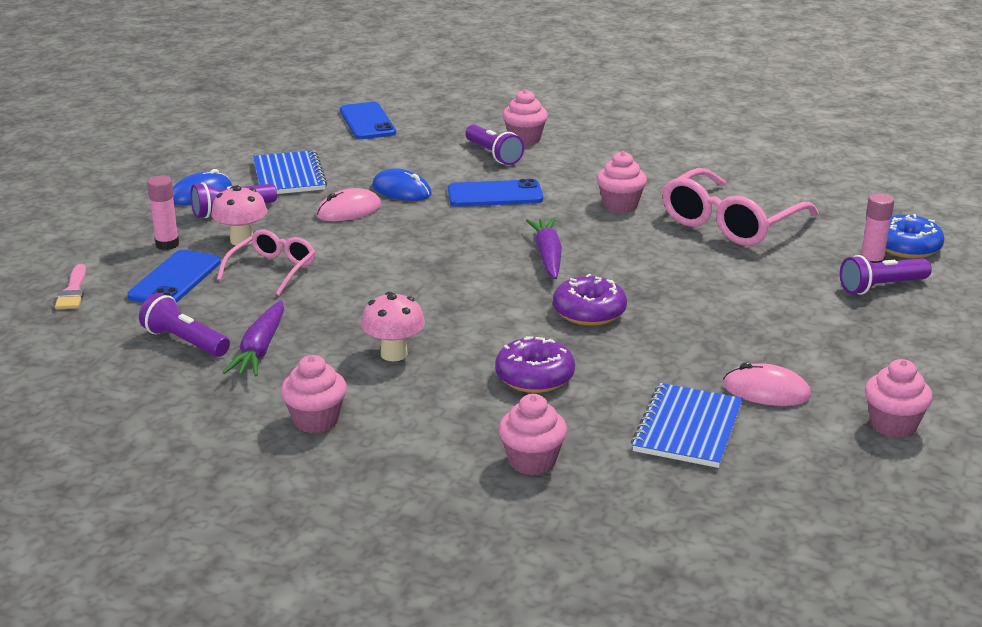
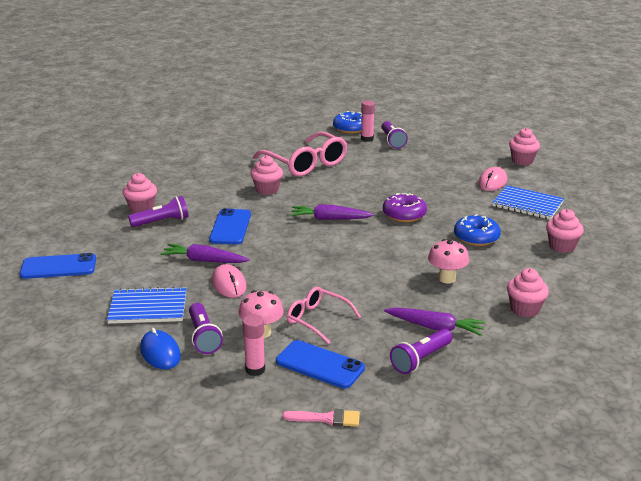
camera: 80 degrees left, 0 degrees up
blue mouse [372,168,432,201] -> purple carrot [160,244,250,263]
purple donut [495,336,575,393] -> blue donut [454,214,501,246]

